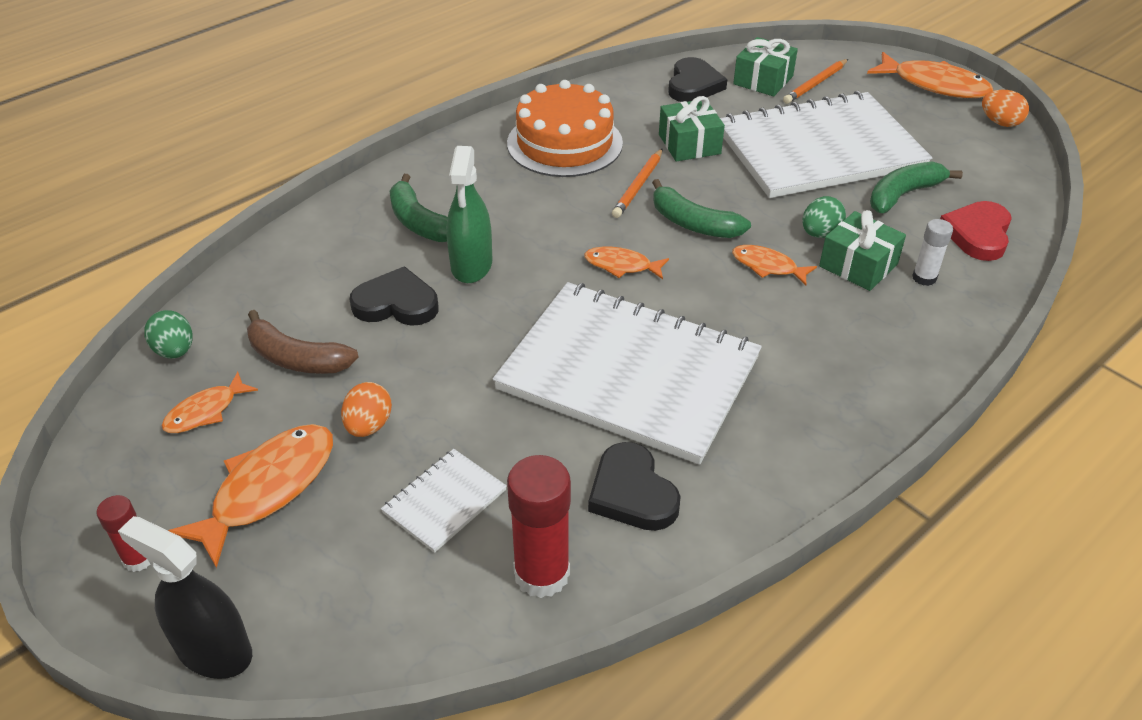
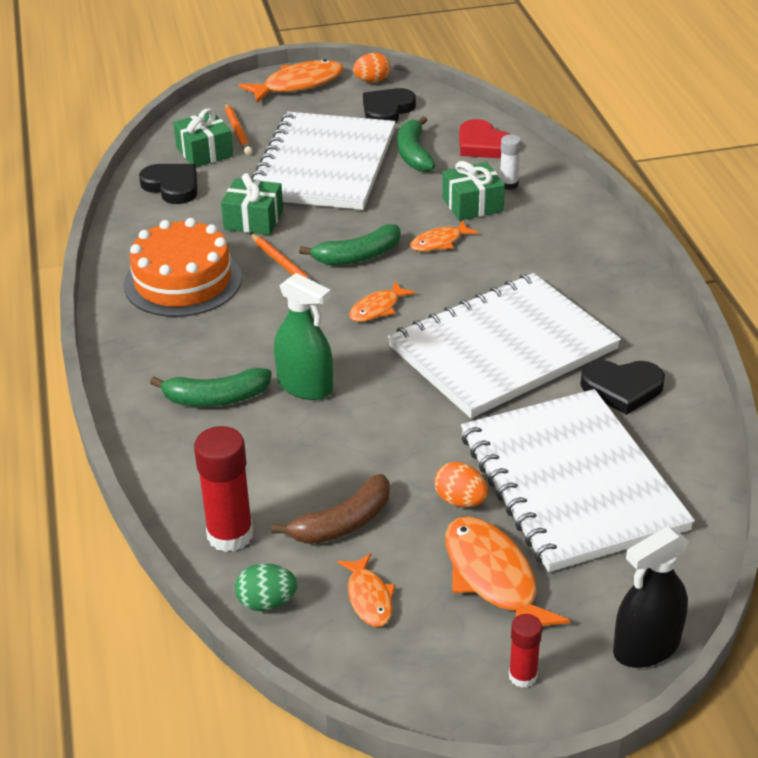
camera: 60 degrees left, 5 degrees down
black heart [350,266,438,326] -> black heart moved to [363,88,416,123]
white notebook [381,449,507,553] -> white notebook [461,389,695,572], size x2.41
red glue stick [507,455,571,598] -> red glue stick moved to [194,426,253,552]
green egg [802,196,846,238] -> none

